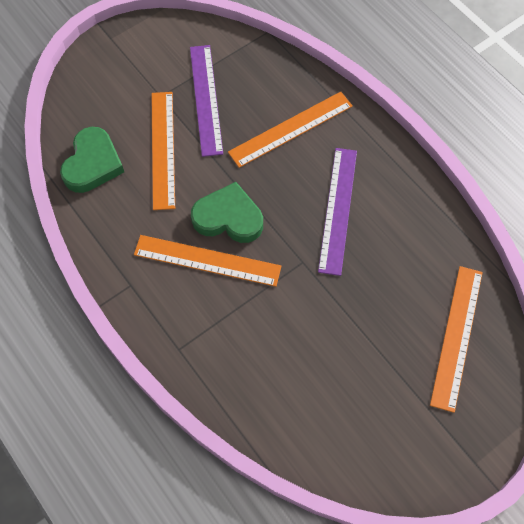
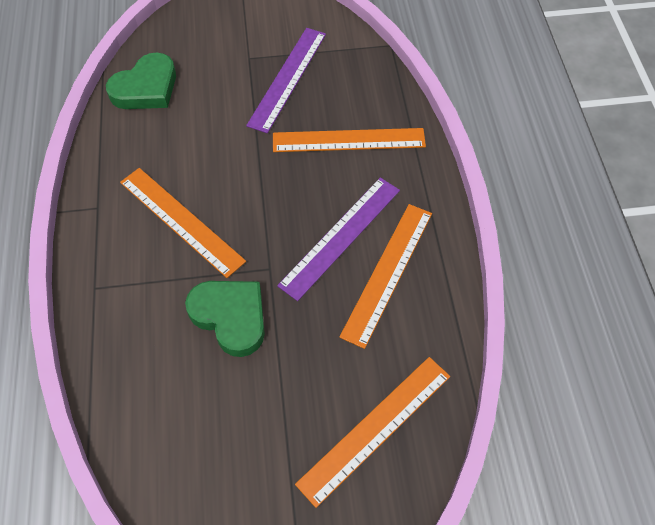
camera: 30 degrees right, 5 degrees down
orange ruler [151,92,175,210] -> orange ruler moved to [339,204,432,349]
green heart [191,182,263,243] -> green heart moved to [185,281,265,357]

